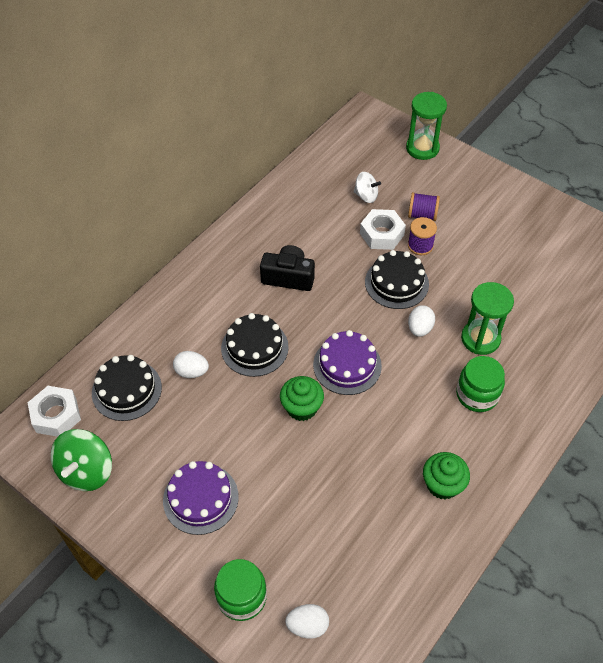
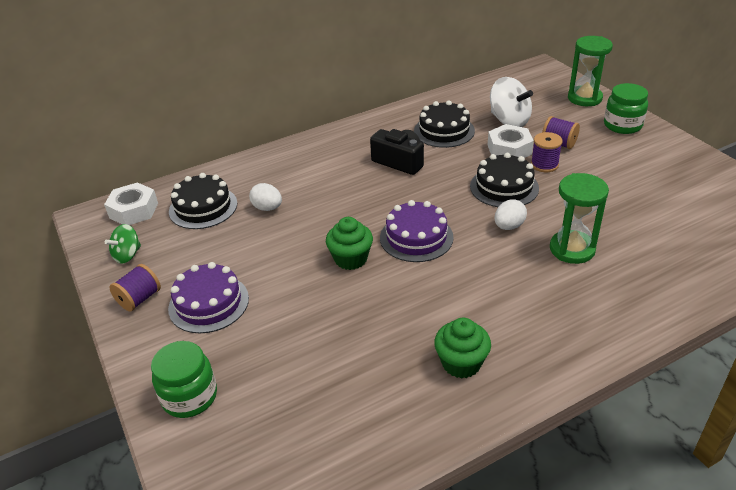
camera: 25 degrees right, 15 degrees down
green spinning top [51,429,112,491] -> green spinning top [105,224,141,264], size x0.61
black cake [221,313,289,377] -> black cake moved to [414,100,475,148]
white egg [285,604,329,639] -> none
white spinning top [354,172,381,203] -> white spinning top [490,77,533,127], size x1.64
green jar [456,356,505,412] -> green jar moved to [604,83,648,134]
none -> purple spool [109,264,161,311]

